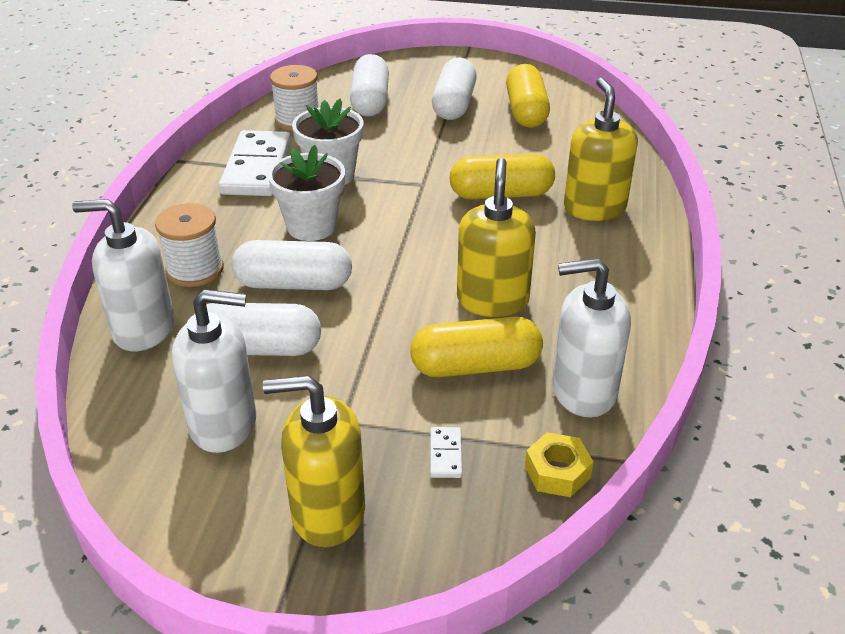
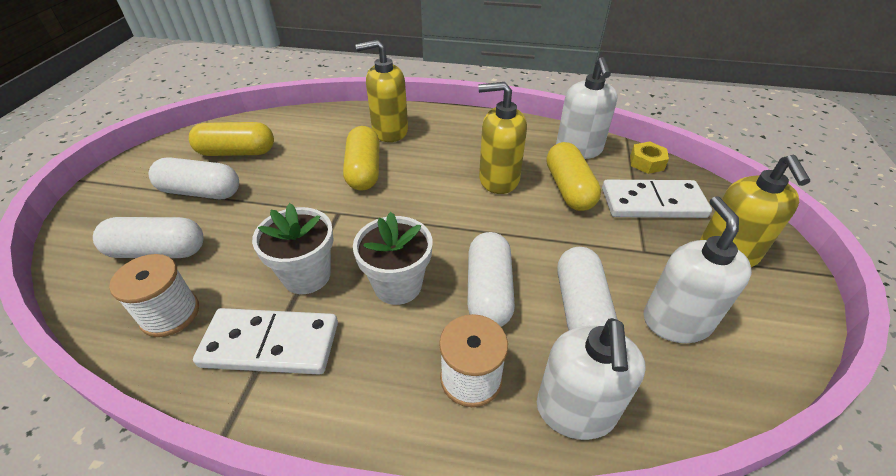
camera: 90 degrees left, 5 degrees up
white domino [430,427,462,478] -> white domino [602,180,712,218], size x2.45

